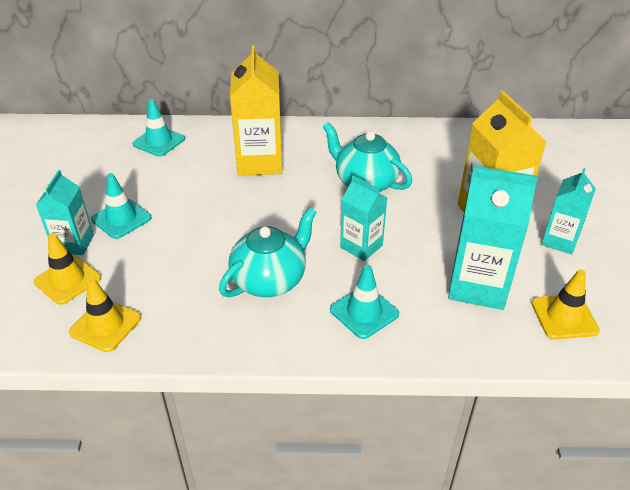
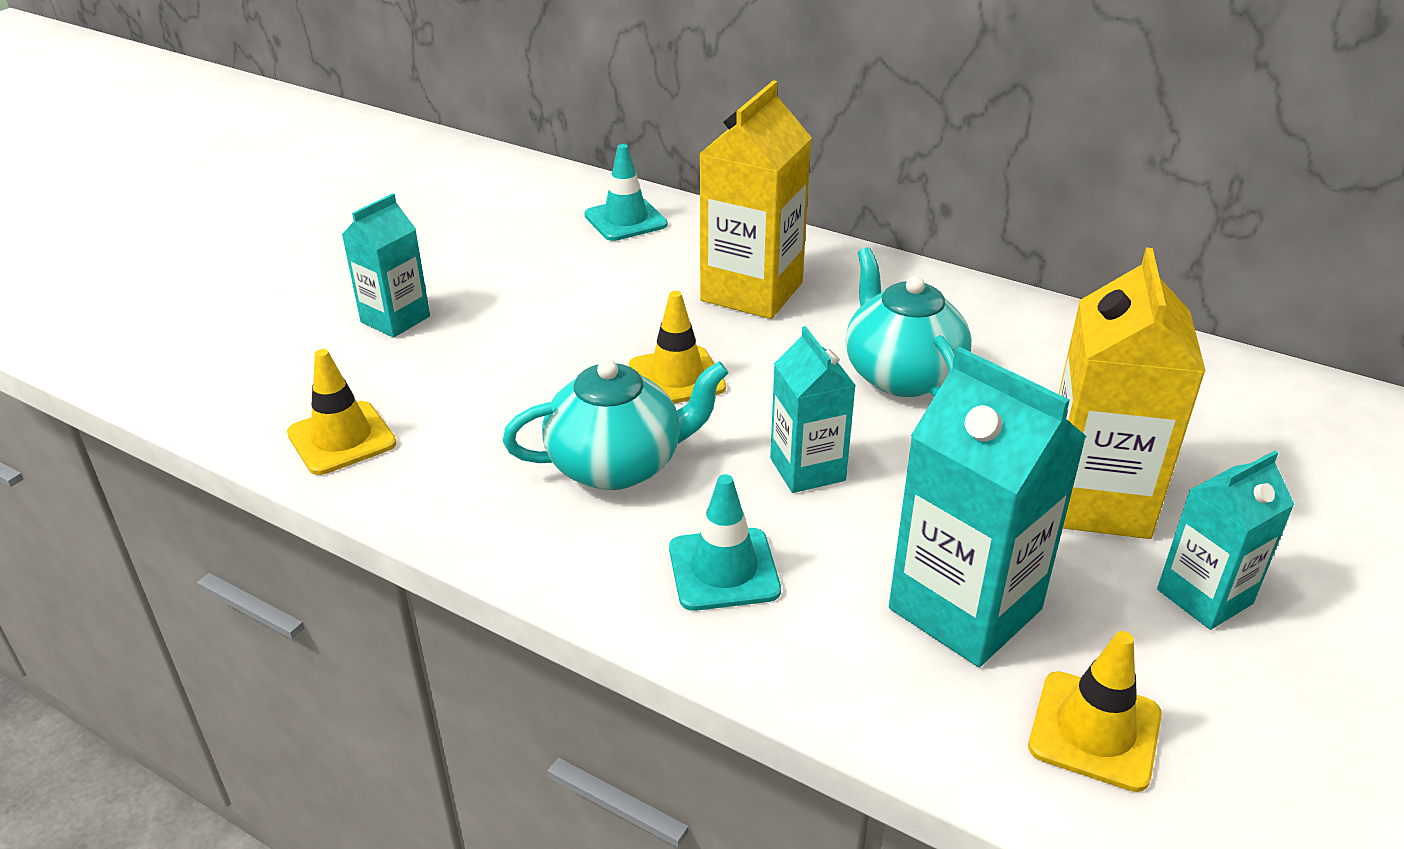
camera: 30 degrees right, 5 degrees down
yellow traffic cone [34,233,101,305] -> yellow traffic cone moved to [629,291,726,404]
turquoise traffic cone [91,173,151,239] -> none

